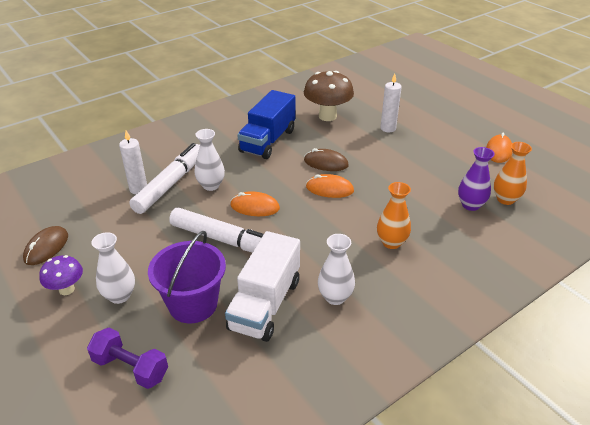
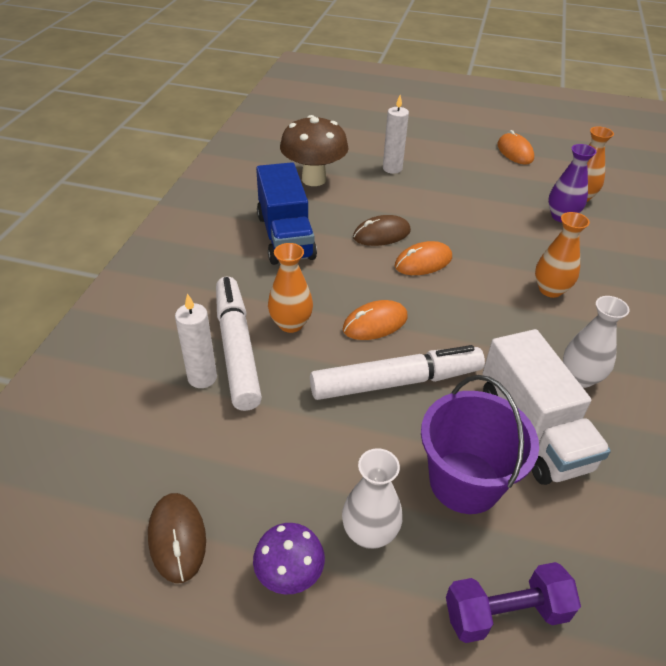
camera: 40 degrees left, 5 degrees up
white vase [194,129,225,191] -> orange vase [268,243,313,333]

